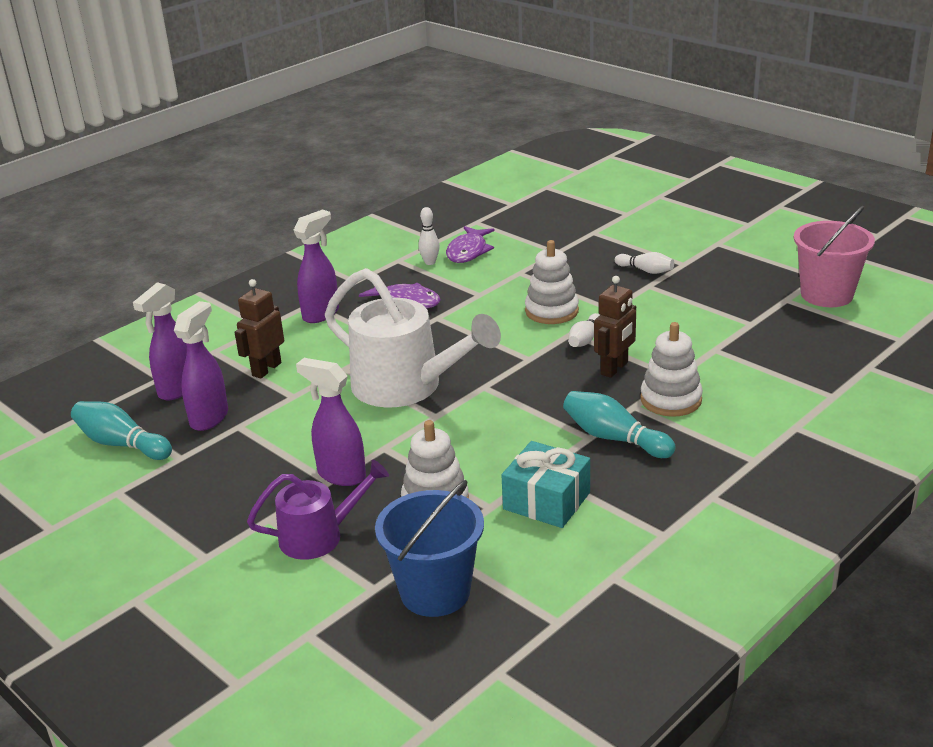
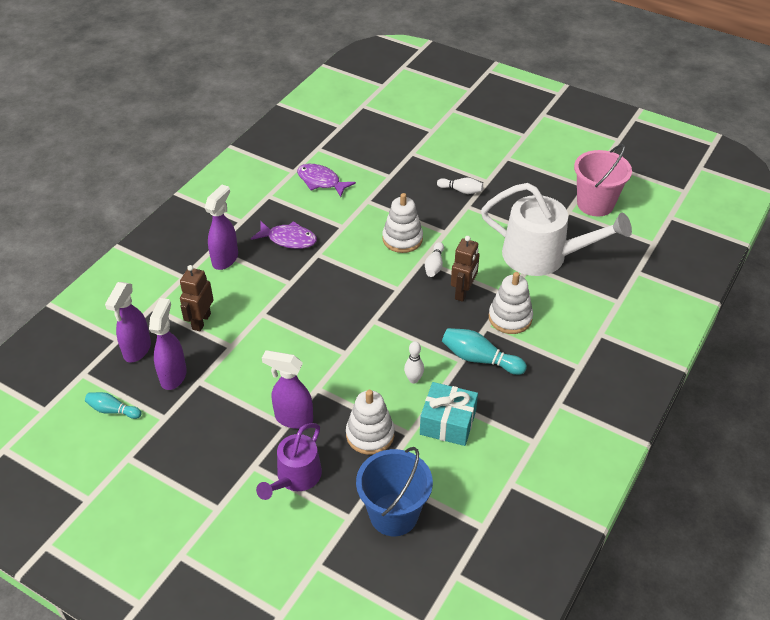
camera: 15 degrees left, 15 degrees up
turquoise bowling pin [71,401,172,460] -> turquoise bowling pin [85,392,142,419], size x0.63
purple watering can [247,460,389,560] -> purple watering can turned 150 degrees clockwise [256,423,322,500]
white watering can [325,268,501,408] -> white watering can moved to [481,183,632,276]
white bowling pin [418,207,440,265] -> white bowling pin moved to [404,341,424,384]
purple fish [446,226,495,263] -> purple fish turned 120 degrees clockwise [297,164,356,197]

